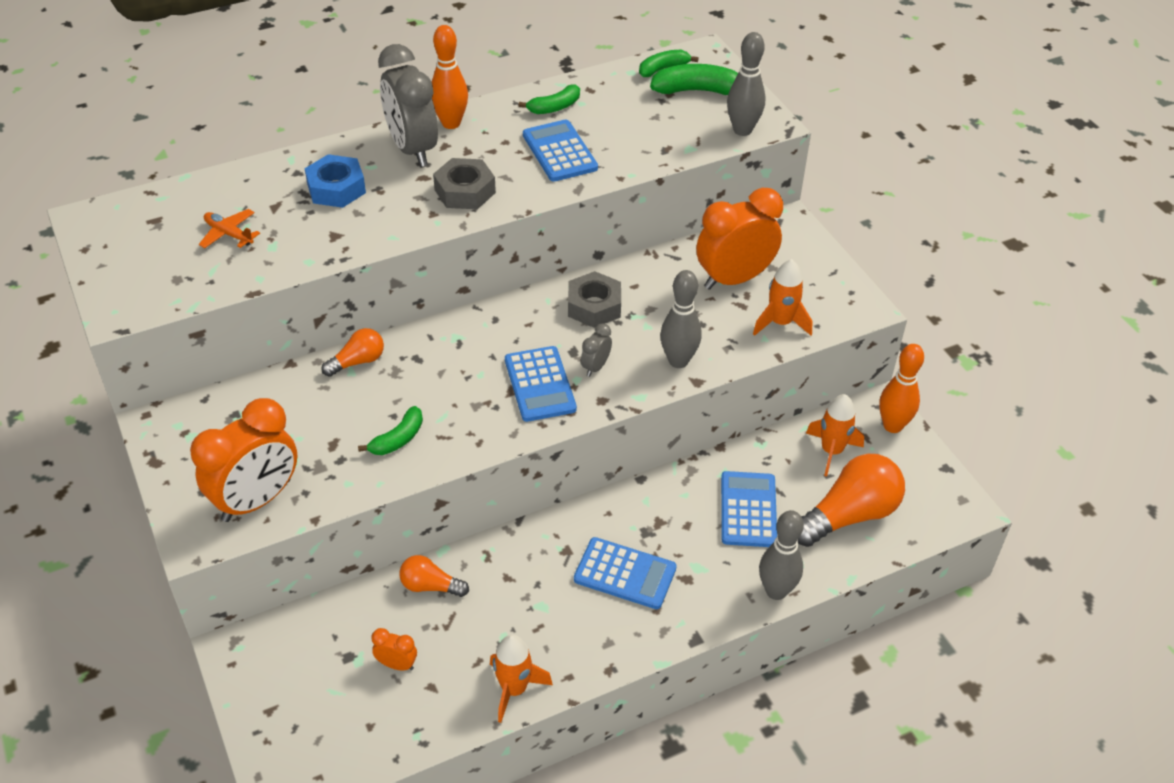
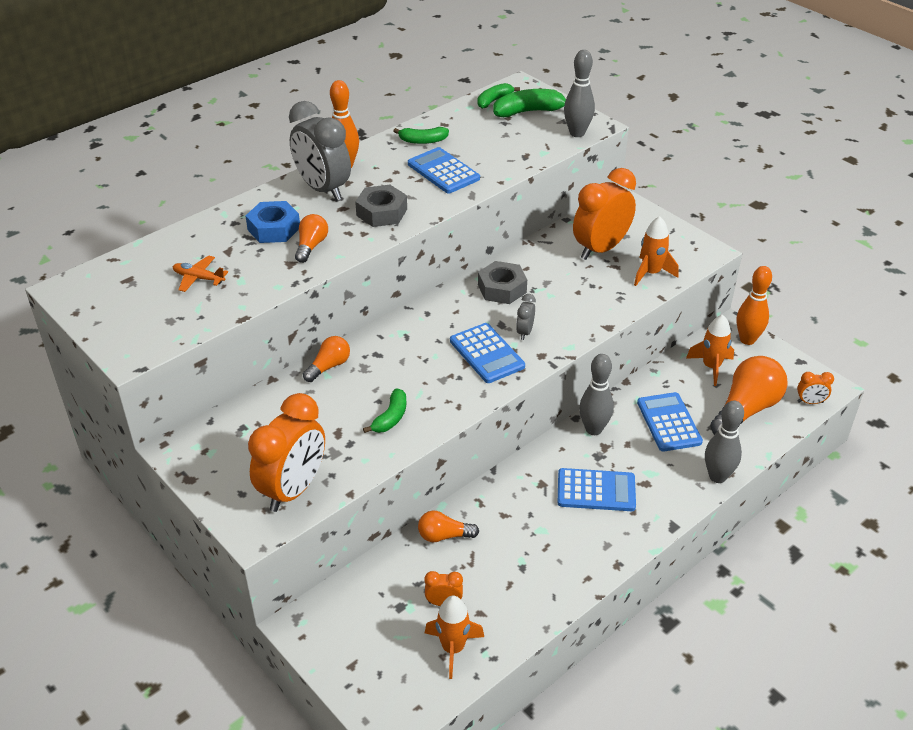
camera: 15 degrees left, 5 degrees down
orange rocket [490,634,553,723] -> orange rocket moved to [425,596,484,679]
green banana [518,85,580,114] -> green banana turned 45 degrees clockwise [393,127,449,144]
grey bowling pin [660,270,702,368] -> grey bowling pin moved to [579,354,614,435]
none -> orange light bulb [295,214,328,263]
none -> orange clock [797,372,834,404]

